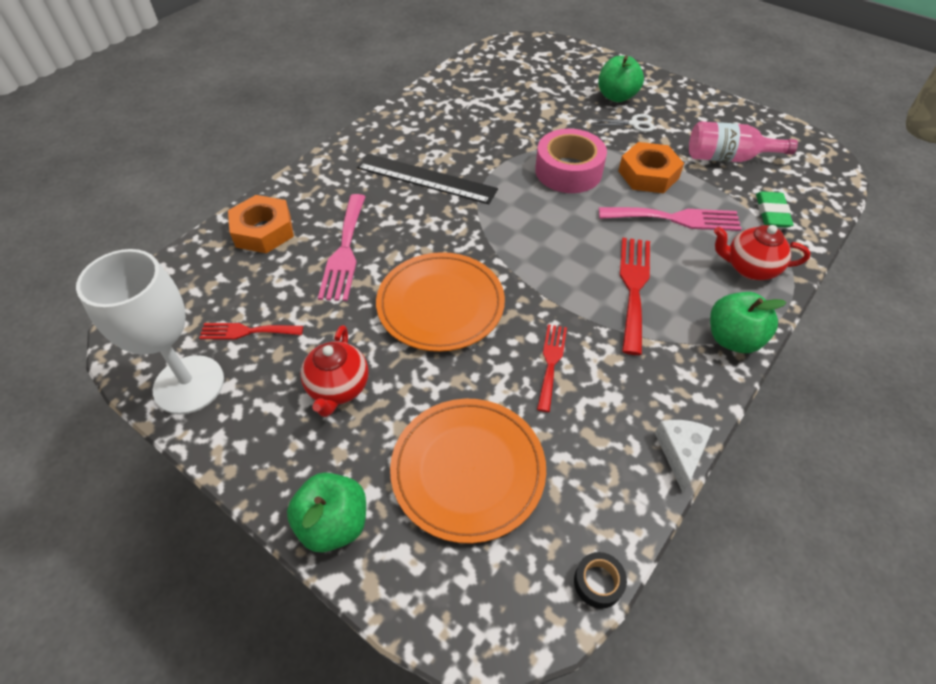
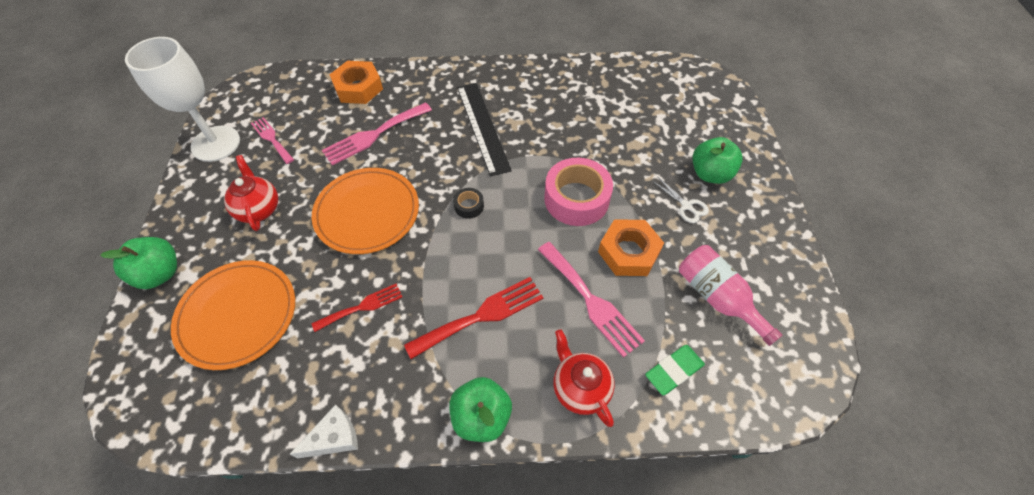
camera: 50 degrees right, 5 degrees up
red fork [199,323,303,340] -> pink fork [251,117,294,164]
red teapot [300,325,369,417] -> red teapot turned 105 degrees clockwise [224,155,278,231]
black tape [574,552,627,609] -> black tape moved to [453,188,484,219]

